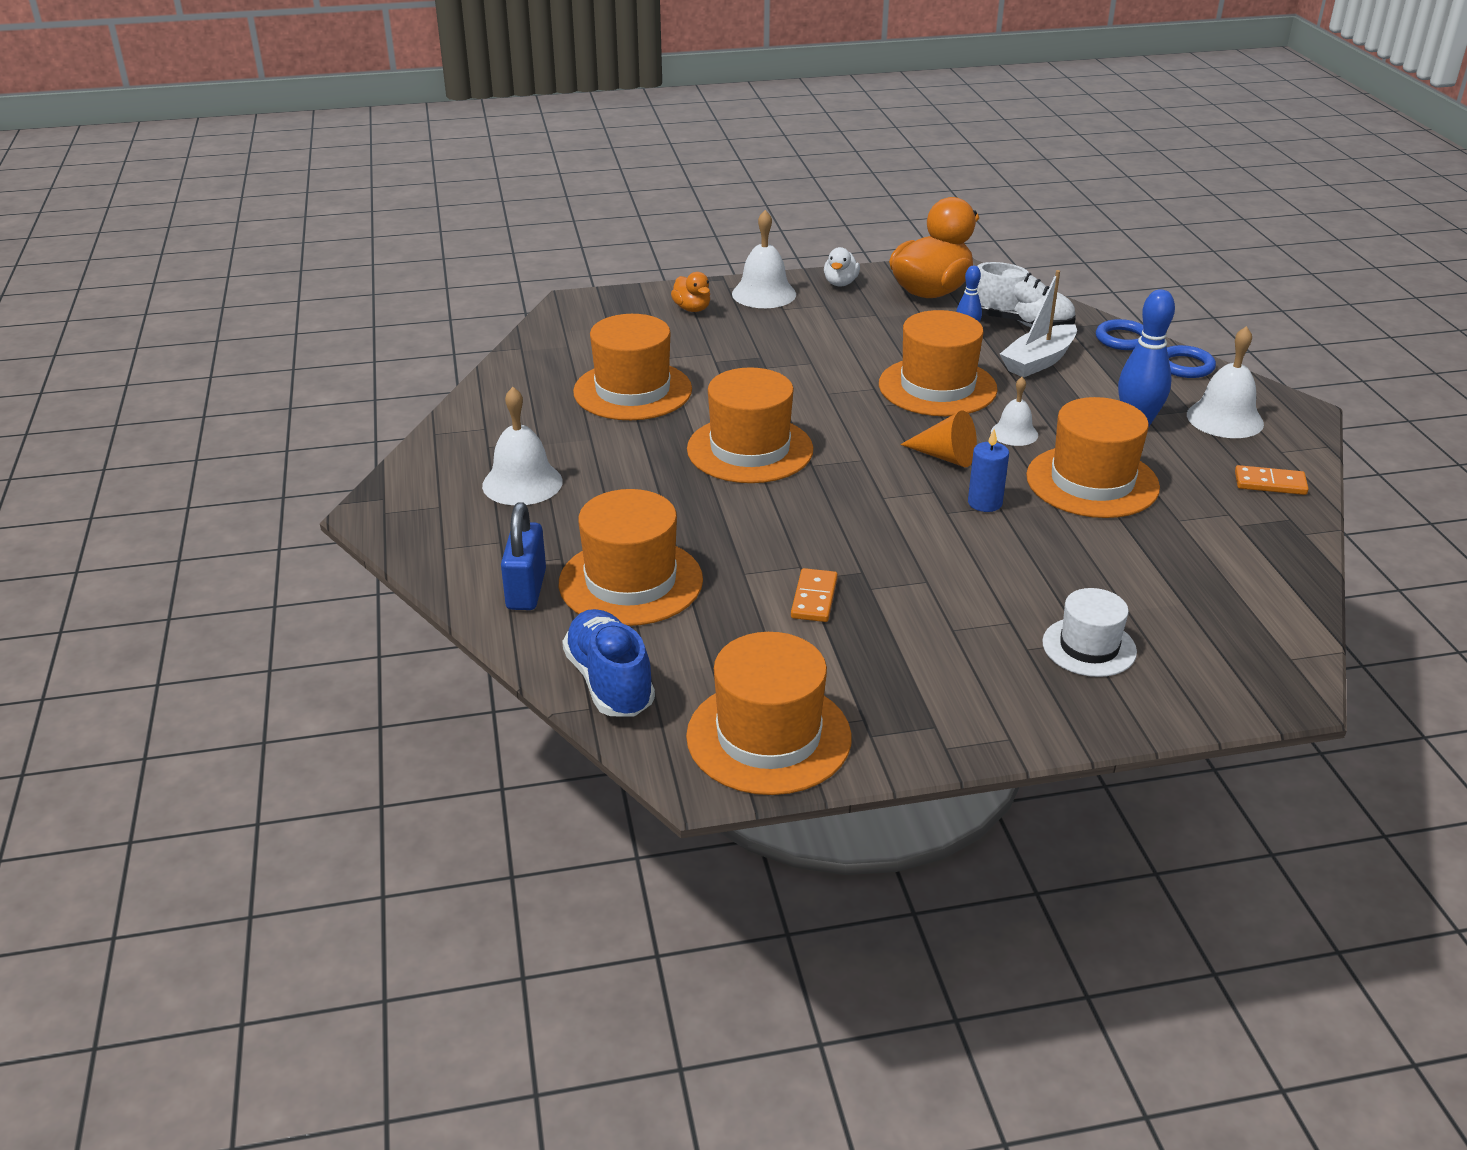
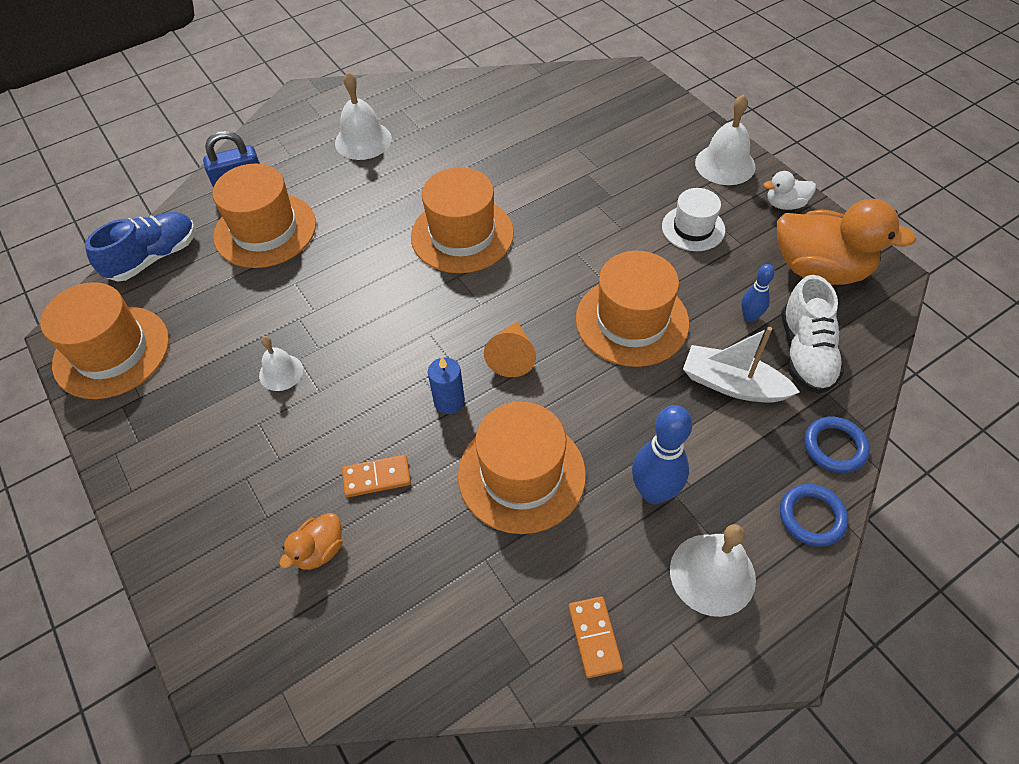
camera: 70 degrees right, 20 degrees up
orange hat [573,314,692,420] -> none
orange duck [671,272,710,312] -> orange duck moved to [279,513,343,570]
orange domino [791,568,838,622] -> orange domino moved to [342,455,411,497]
white bell [991,377,1038,446] -> white bell moved to [259,336,303,391]
white hat [1042,588,1137,677] -> white hat moved to [662,188,725,251]

